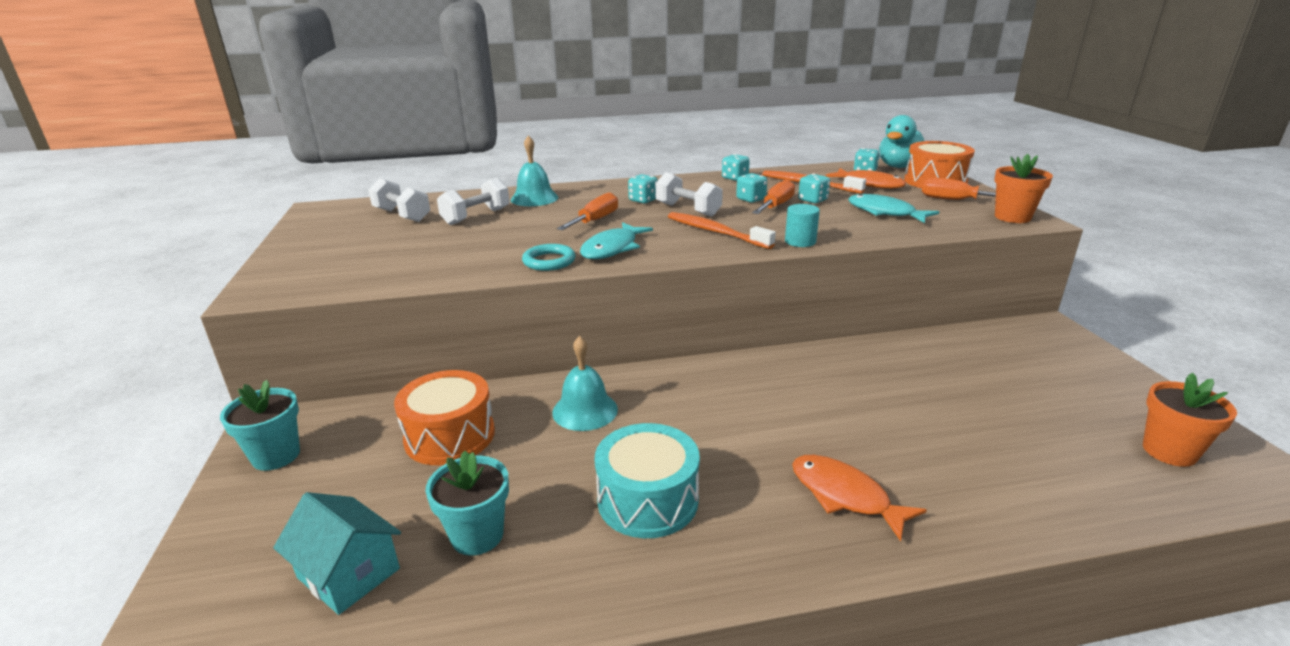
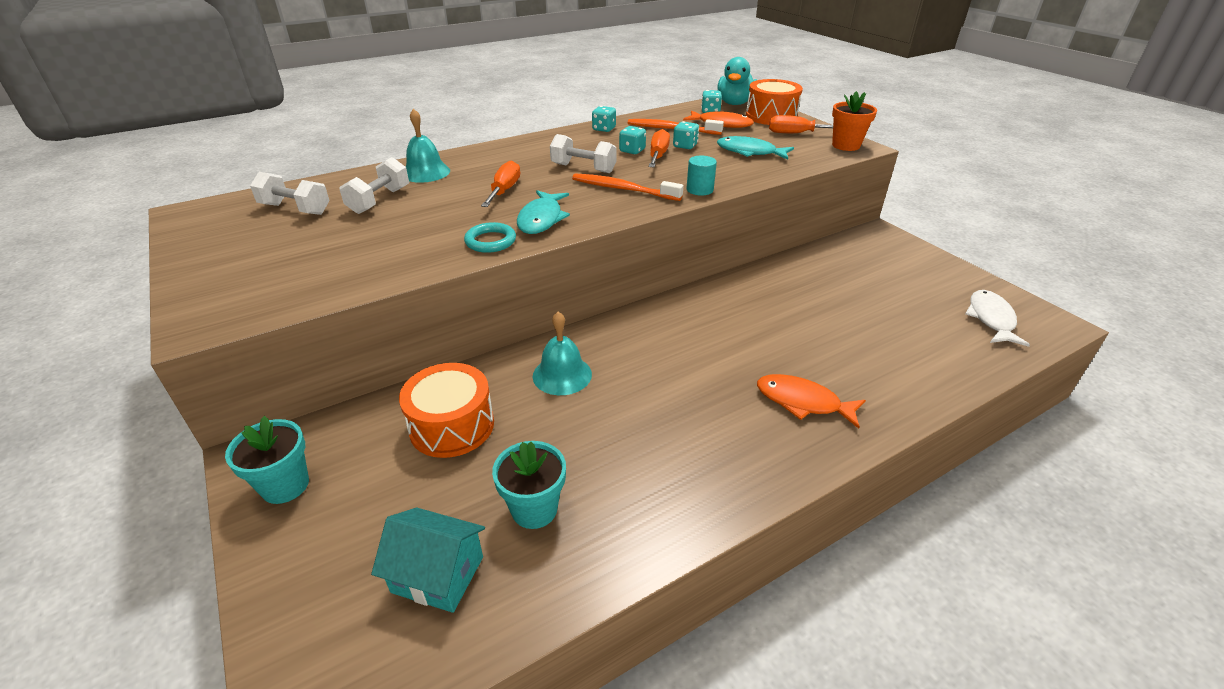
camera: 20 degrees left, 10 degrees up
turquoise drum [595,423,700,538] -> none
turquoise dice [628,174,658,204] -> none
orange flower pot [1143,373,1237,467] -> white fish [965,290,1030,347]

